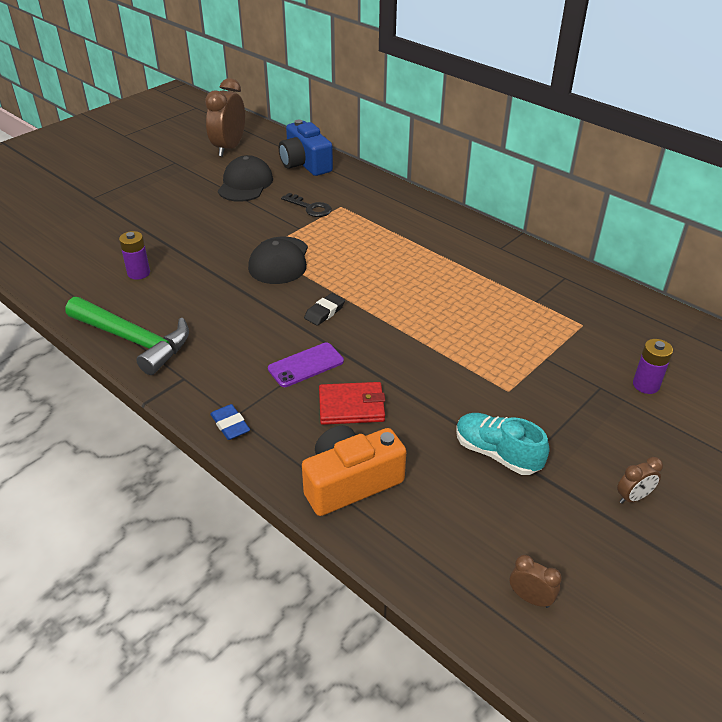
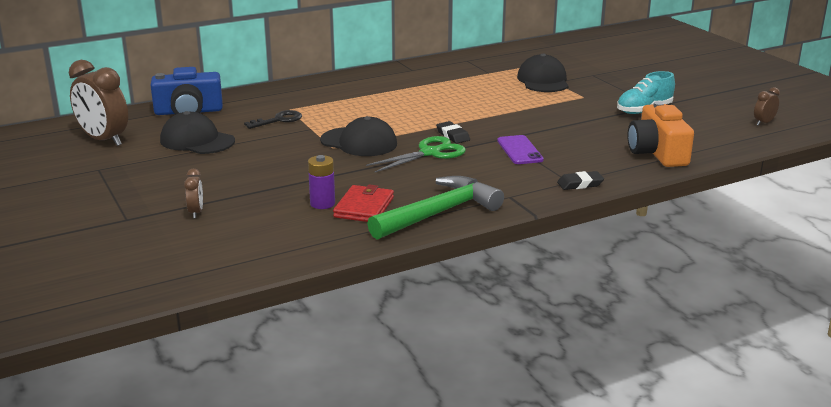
camera: 70 degrees left, 15 degrees down
blue eraser [210,404,250,440] -> black eraser [557,171,604,190]
red wallet [319,382,385,425] -> red wallet moved to [333,184,394,222]
brown clock [617,457,663,504] -> brown clock moved to [184,169,203,218]
purple battery [633,339,673,394] -> none
none -> green scissors [366,136,466,172]
none -> black cap [517,54,569,92]

